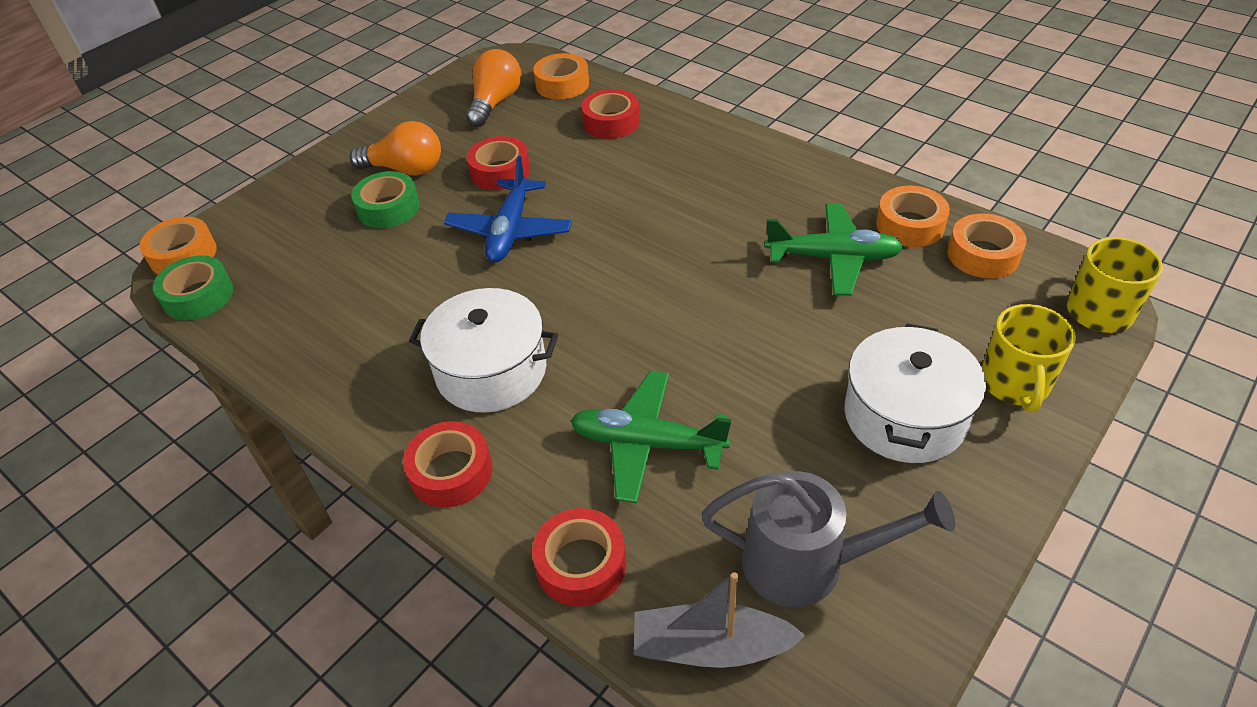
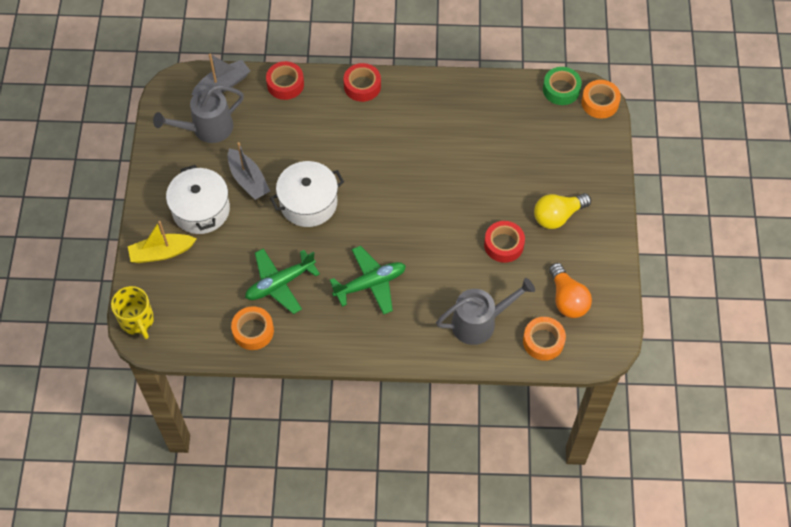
camera: 140 degrees right, 15 degrees up
orange light bulb [350,121,441,176] -> yellow light bulb [534,193,591,229]
green tape [351,171,420,228] -> none
white pot [409,288,558,413] -> white pot moved to [270,161,344,227]
blue plane [444,156,572,262] -> none
green plane [570,371,732,503] -> green plane moved to [330,246,406,315]
red tape [581,89,640,139] -> grey watering can [436,278,535,345]
orange tape [947,213,1027,279] -> none
yellow mug [982,304,1076,412] -> yellow boat [128,221,196,263]
none -> grey boat [228,142,270,200]

